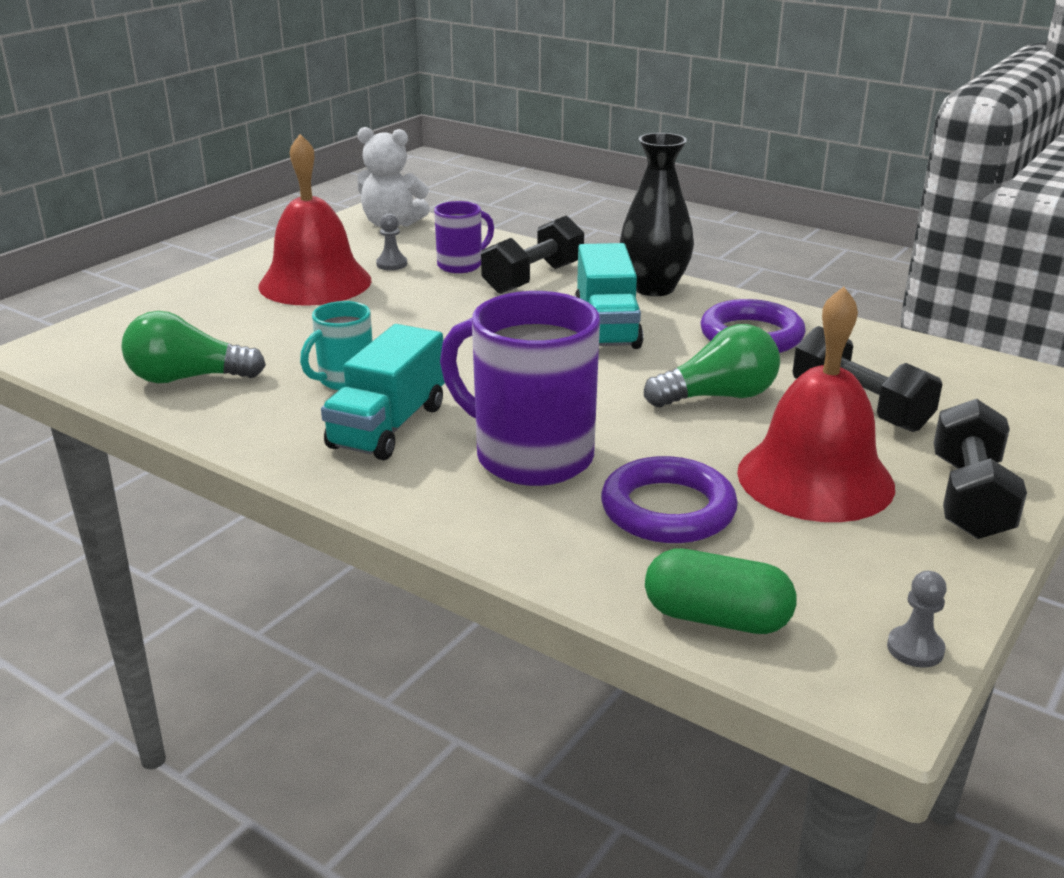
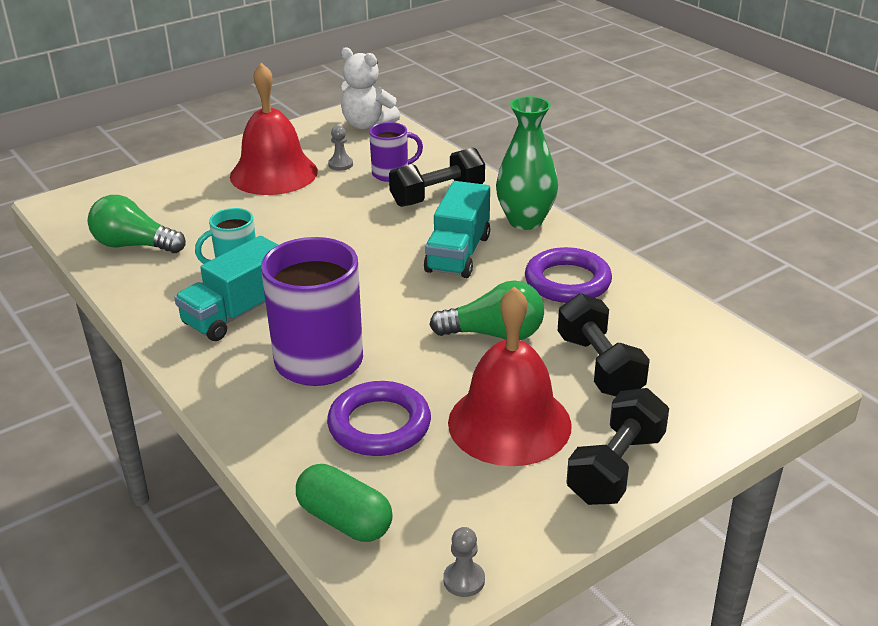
camera: 20 degrees right, 5 degrees up
black vase [620,133,694,296] -> green vase [496,96,558,230]

